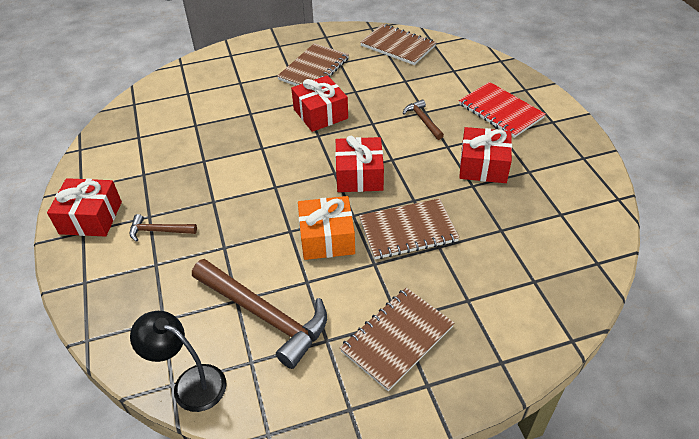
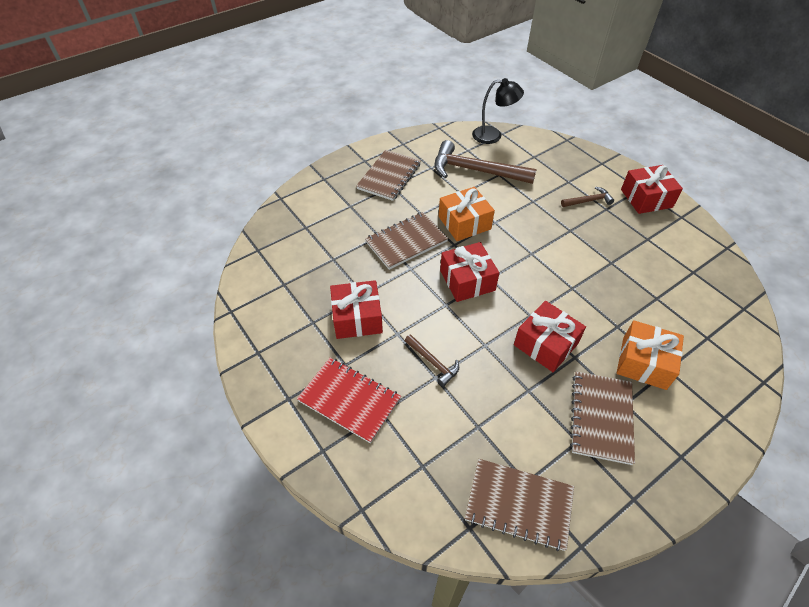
camera: 160 degrees right, 5 degrees up
none -> orange gift [617,320,684,390]

